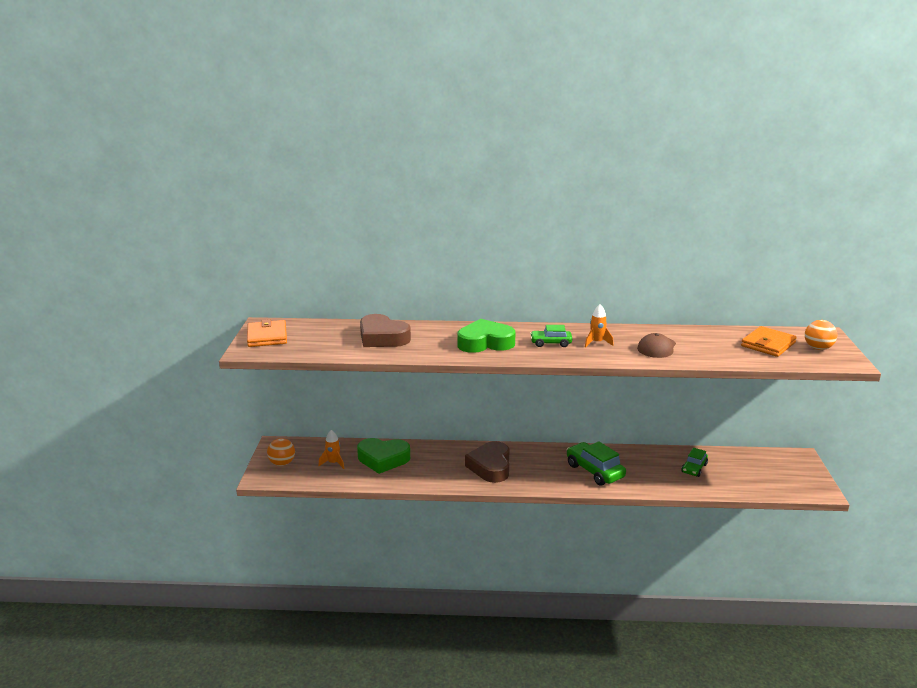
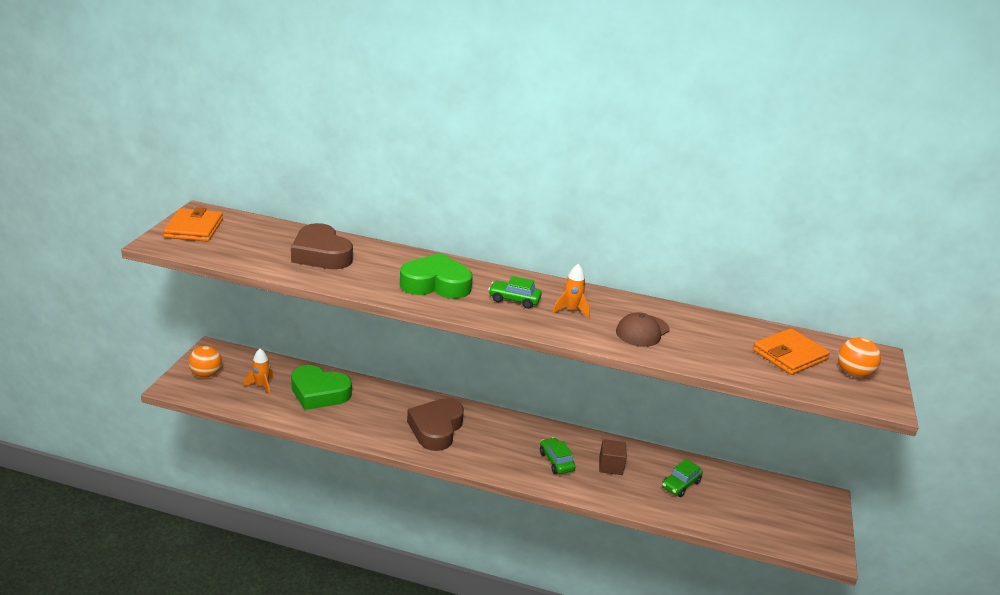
camera: 10 degrees right, 5 degrees up
green car [566,441,626,486] -> green car [540,437,575,474], size x0.60
none -> brown cube [599,439,627,475]

